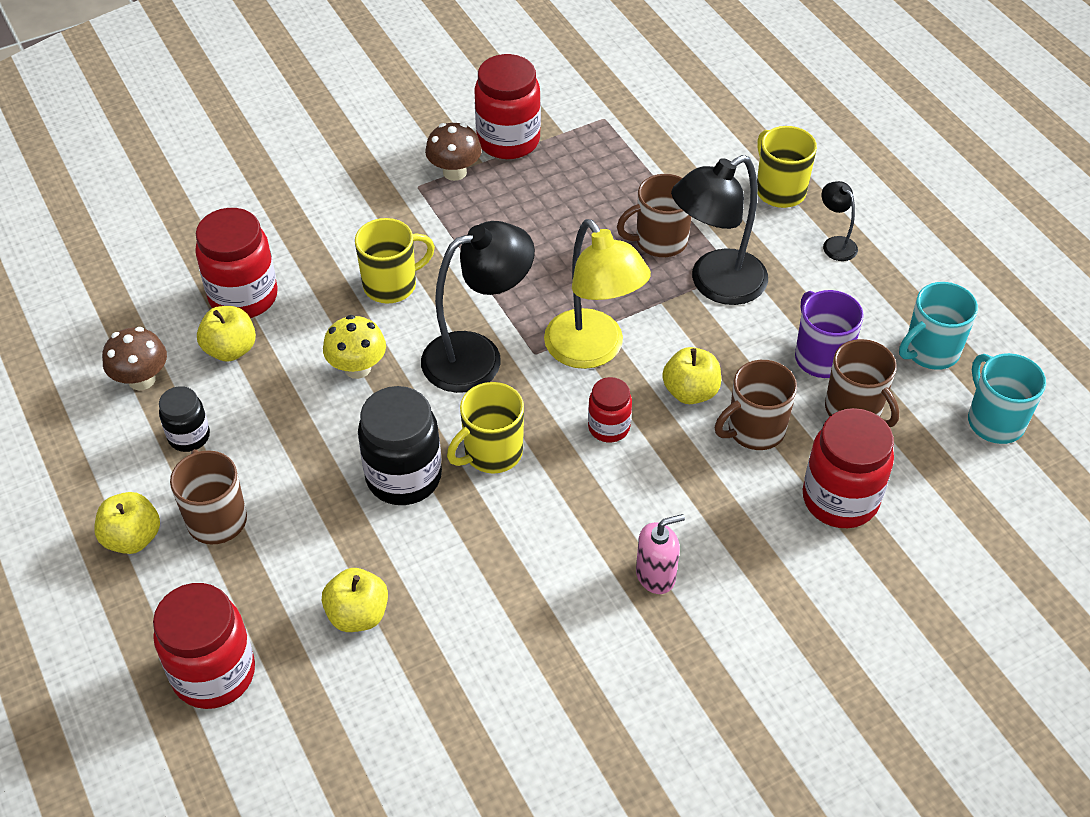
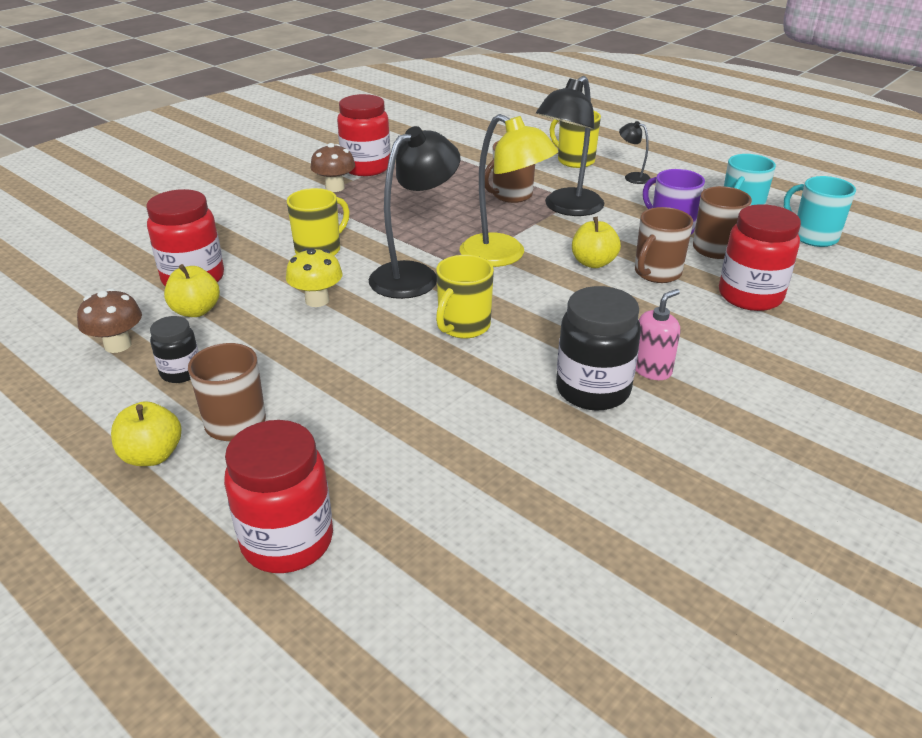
camera: 20 degrees left, 15 degrees down
yellow apple [322,568,388,632] -> none
black jar [358,386,442,505] -> black jar moved to [556,286,641,411]
red jar [588,377,632,442] -> none

